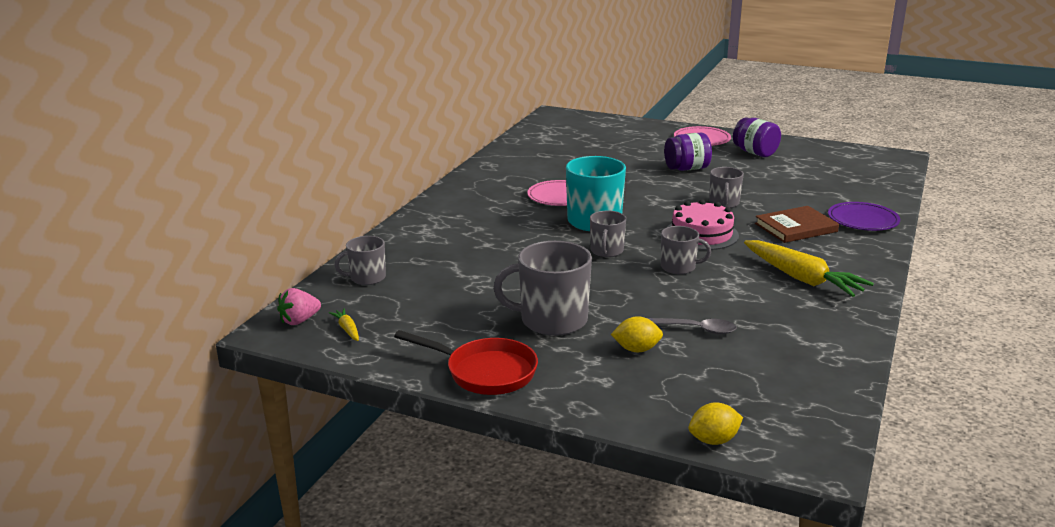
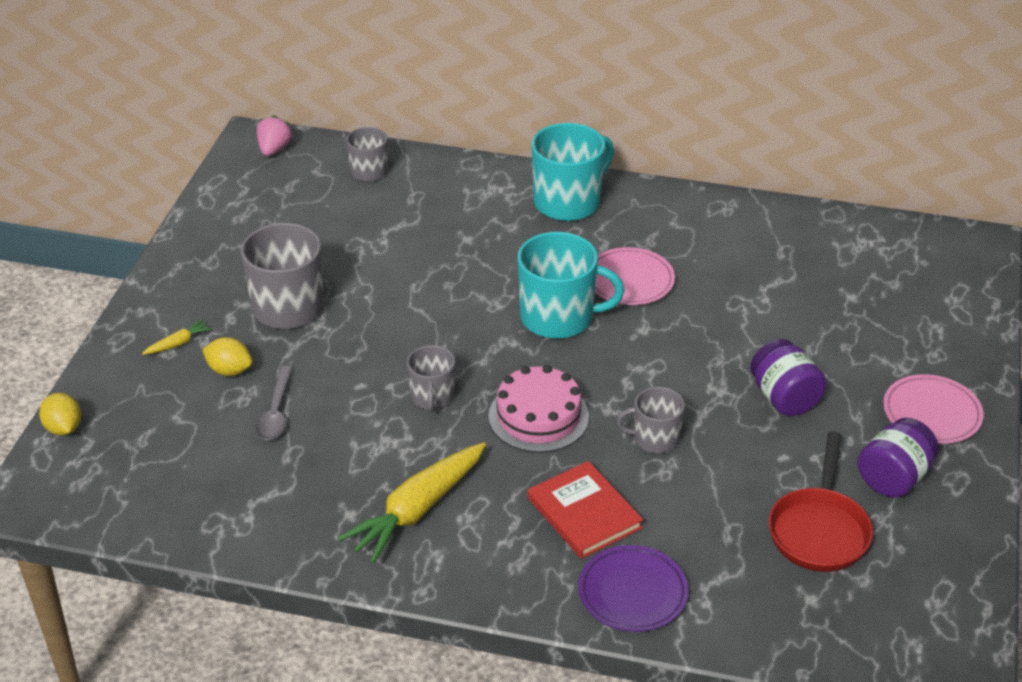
camera: 80 degrees right, 15 degrees up
pink strawberry [277,288,321,325] -> pink strawberry turned 60 degrees clockwise [257,115,292,156]
yellow carrot [329,309,359,341] -> yellow carrot moved to [142,319,212,355]
red pan [394,330,538,395] -> red pan moved to [769,431,873,572]
grey mug [590,210,626,257] -> none
yellow lemon [611,316,663,352] -> yellow lemon turned 60 degrees counterclockwise [202,337,253,376]
brown book [755,206,839,243] -> red book [528,461,643,559]
none -> turquoise mug [532,123,614,221]

